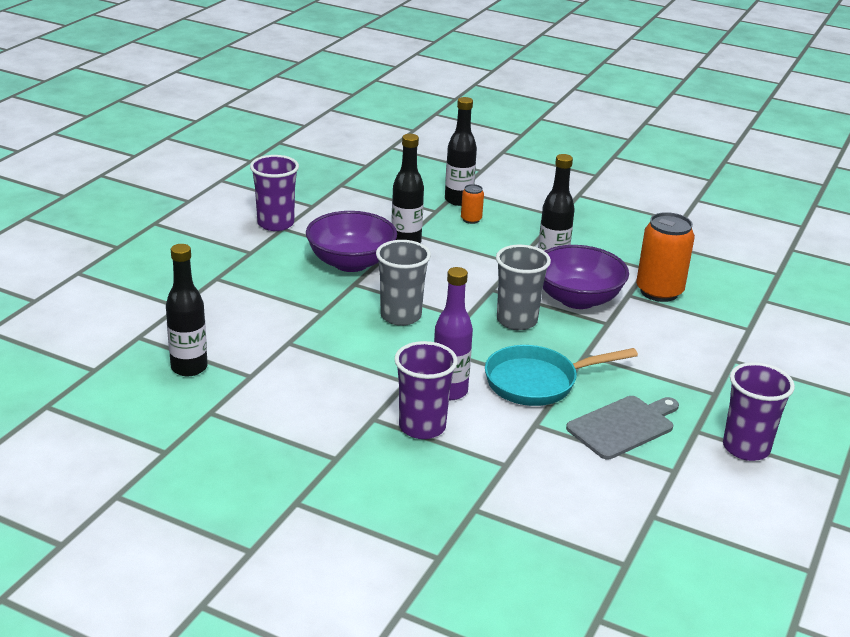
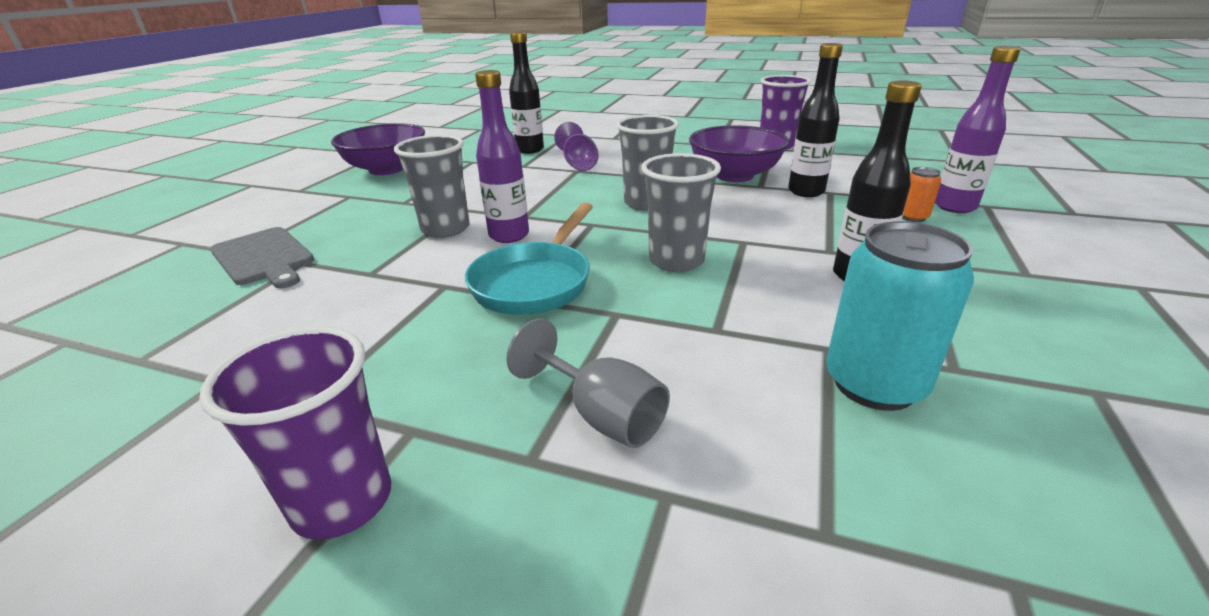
camera: 85 degrees right, 0 degrees up
purple cup [394,341,458,439] -> grey cup [394,135,470,238]
black bottle [445,97,477,206] -> purple bottle [935,46,1021,213]
turquoise pan [485,345,638,406] -> turquoise pan turned 135 degrees counterclockwise [465,203,593,315]
purple bowl [543,245,629,309] -> purple bowl moved to [331,123,425,175]
grey cutting board [566,396,679,459] -> grey cutting board moved to [210,227,314,288]
orange can [636,212,695,302] -> turquoise can [826,221,974,411]
none -> grey goblet [507,319,670,448]
none -> purple goblet [554,122,599,171]

